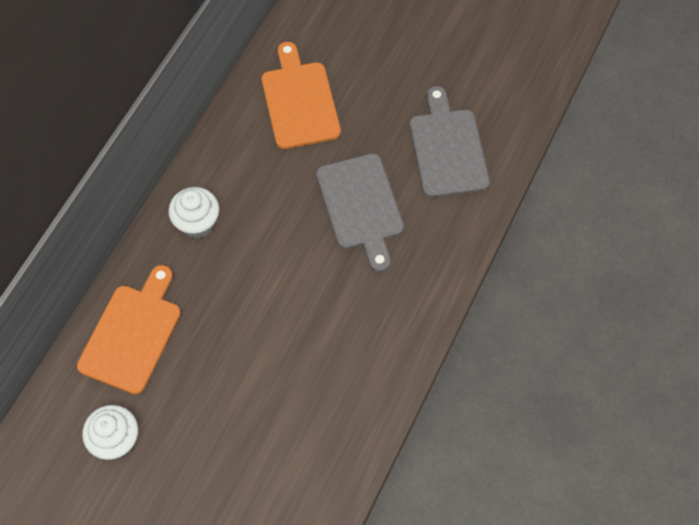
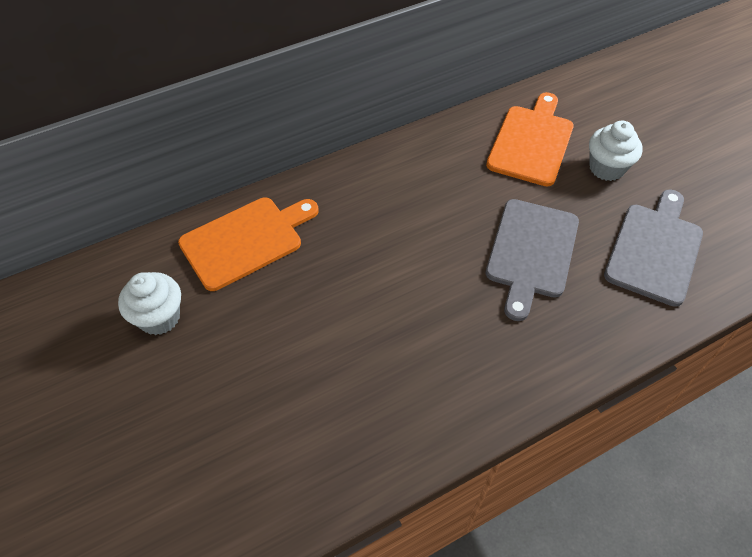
camera: 35 degrees right, 10 degrees down
white cupcake [168,187,219,238] -> white cupcake moved to [589,121,643,181]

